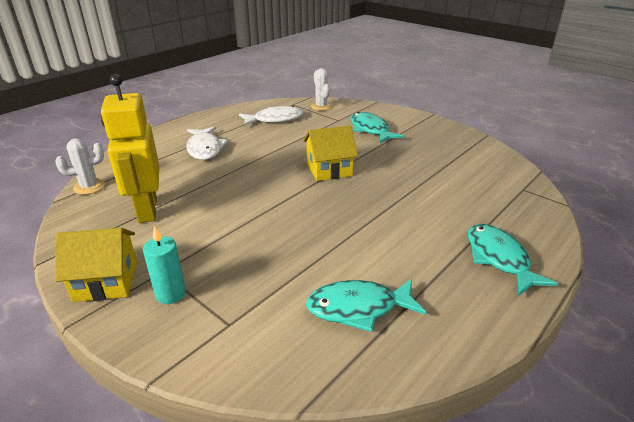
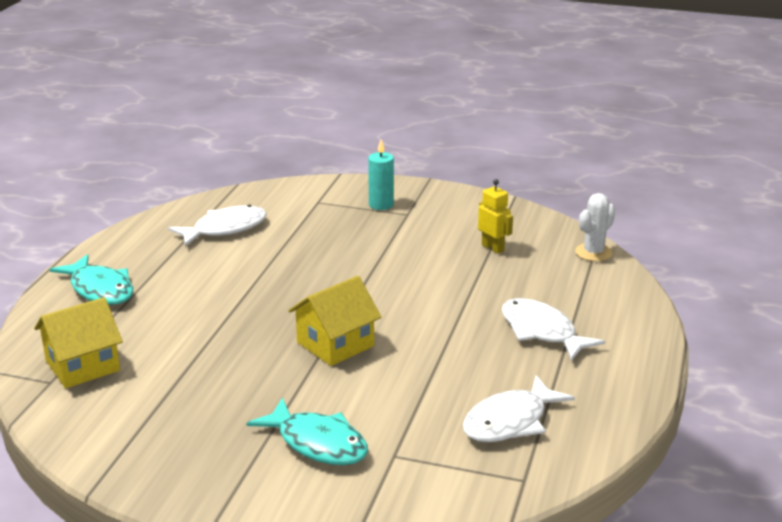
camera: 155 degrees right, 5 degrees down
yellow house [55,228,137,302] -> yellow house moved to [34,297,123,388]
yellow robot [101,74,159,223] -> yellow robot [478,179,513,254], size x0.49
turquoise fish [306,279,427,332] -> white fish [168,205,267,246]
white cactus [311,68,332,111] -> none

